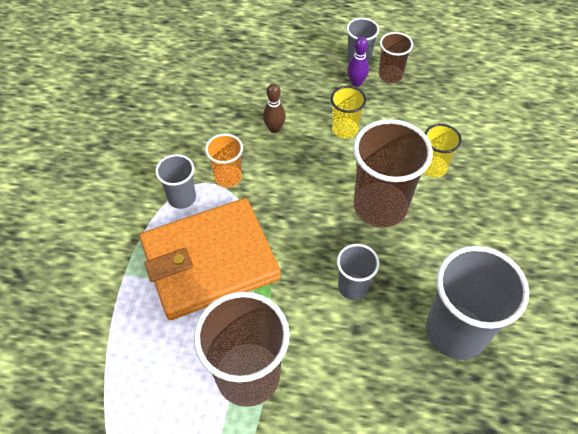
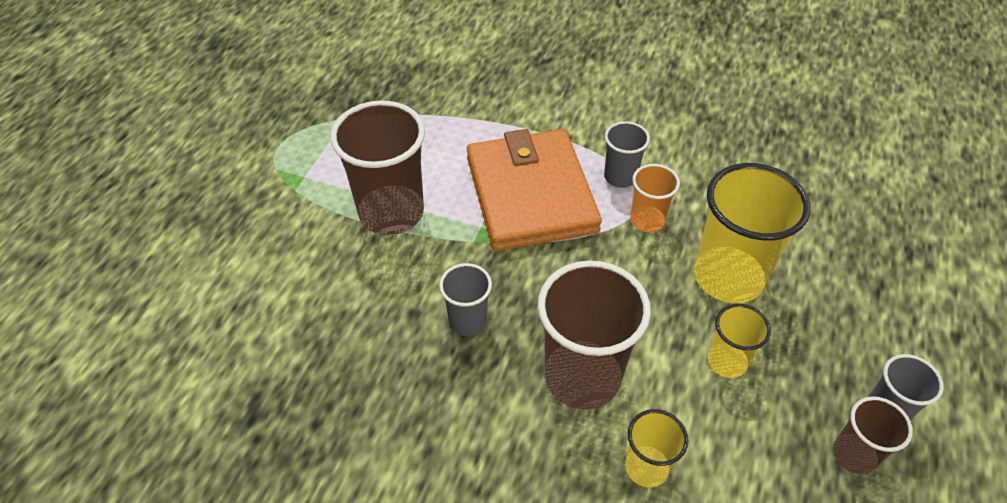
camera: 100 degrees right, 5 degrees down
brown bowling pin [263,83,286,133] -> yellow cup [694,163,810,303]
purple bowling pin [347,37,369,87] -> none
grey cup [426,246,529,360] -> none

